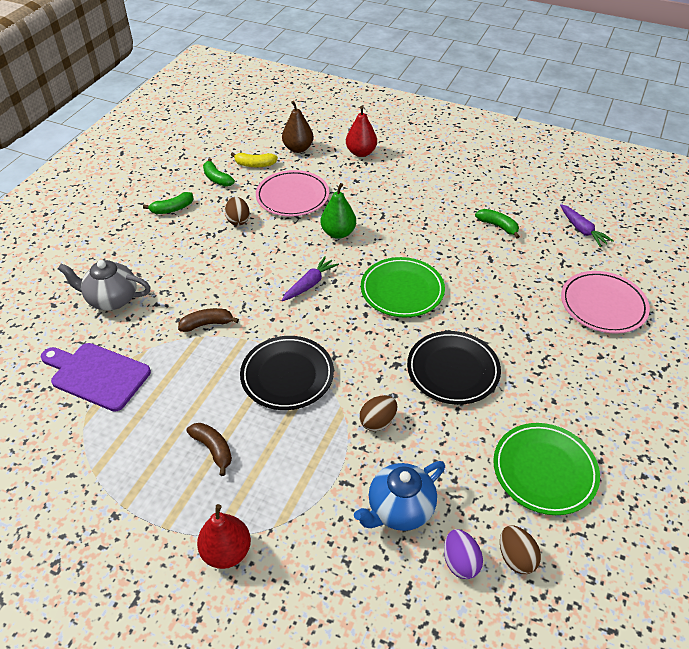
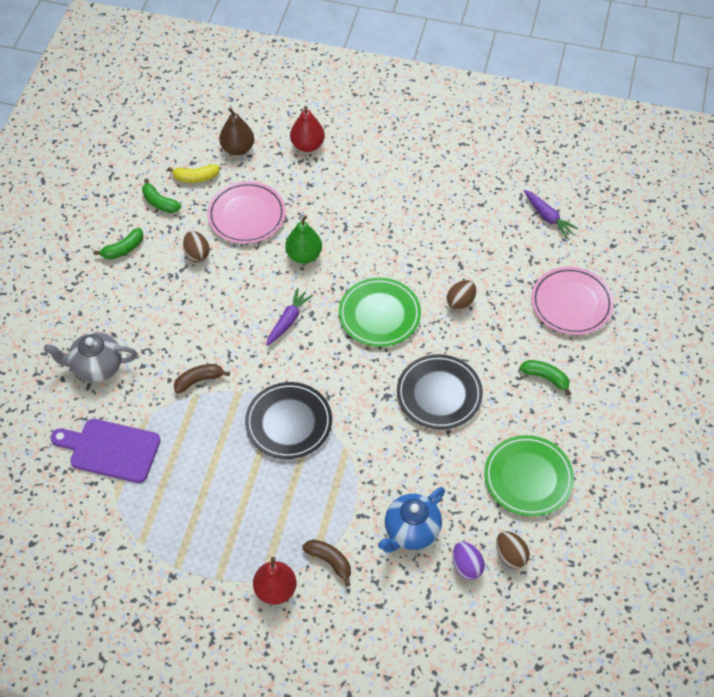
camera: 10 degrees left, 10 degrees up
brown banana [186,423,232,476] -> brown banana moved to [302,539,351,587]
brown egg [359,395,397,431] -> brown egg moved to [446,280,476,311]
green banana [475,209,520,239] -> green banana moved to [519,360,572,396]

